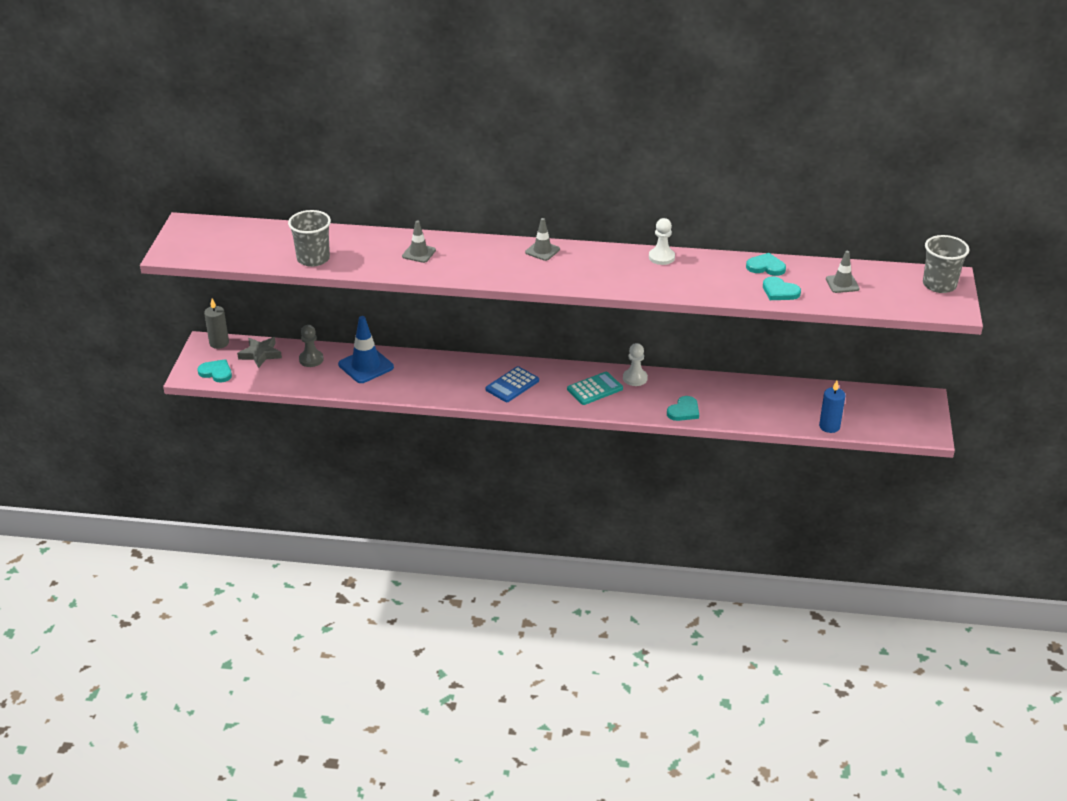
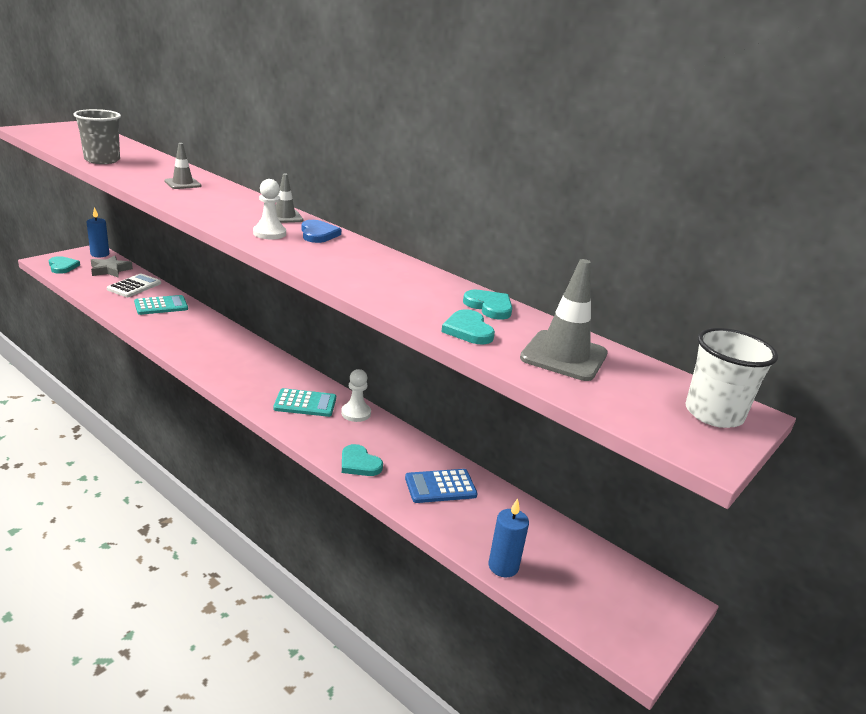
camera: 30 degrees right, 10 degrees down
grey candle [204,298,229,349] -> blue candle [87,207,109,257]
grey pawn [299,325,324,367] -> white calculator [107,274,161,297]
blue traffic cone [338,316,394,383] -> turquoise calculator [134,295,188,315]
blue calculator [485,366,539,402] -> blue calculator moved to [405,469,478,503]
white pawn [649,218,675,265] -> white pawn moved to [253,179,286,239]
turquoise heart [667,396,699,421] -> turquoise heart turned 60 degrees clockwise [342,444,383,476]
grey traffic cone [826,251,859,293] -> grey traffic cone [520,259,608,381], size x1.70
grey cup [923,235,970,293] -> white cup [685,328,778,428]
none -> blue heart [302,220,341,243]

